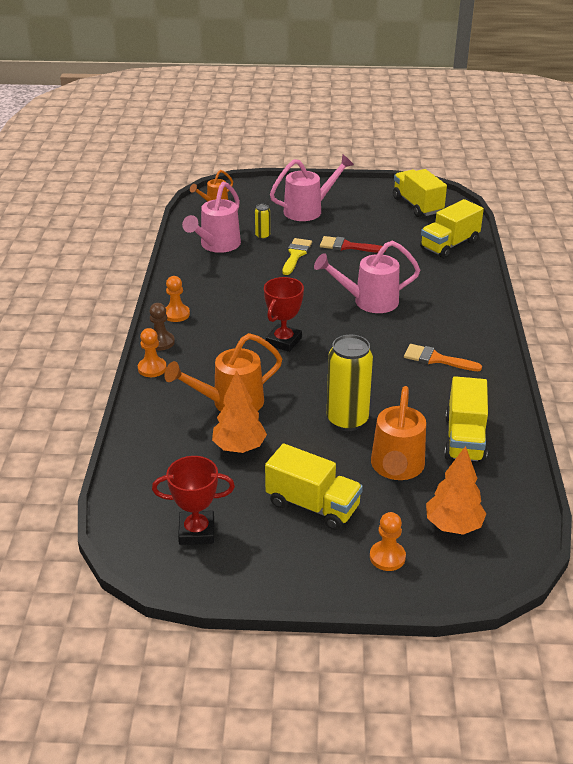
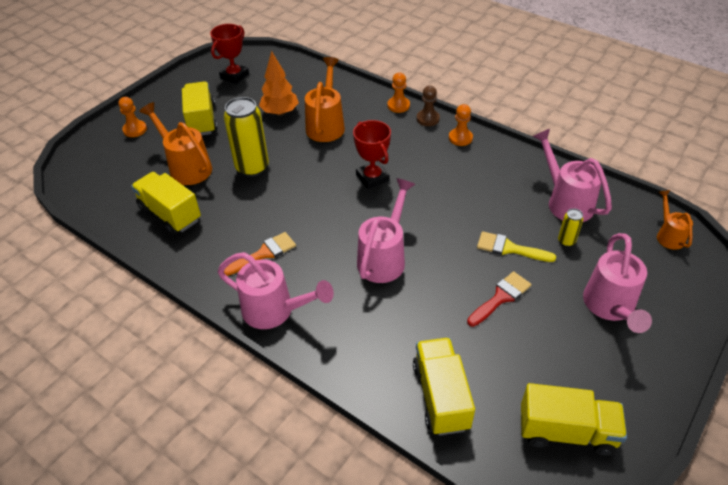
camera: 125 degrees right, 10 degrees up
yellow truck [265,443,363,530] -> yellow truck turned 105 degrees clockwise [182,81,218,135]
yellow brush [283,238,312,275] -> yellow brush turned 150 degrees clockwise [477,231,556,262]
orange tree [426,446,486,535] -> none
none -> pink watering can [218,252,334,329]

